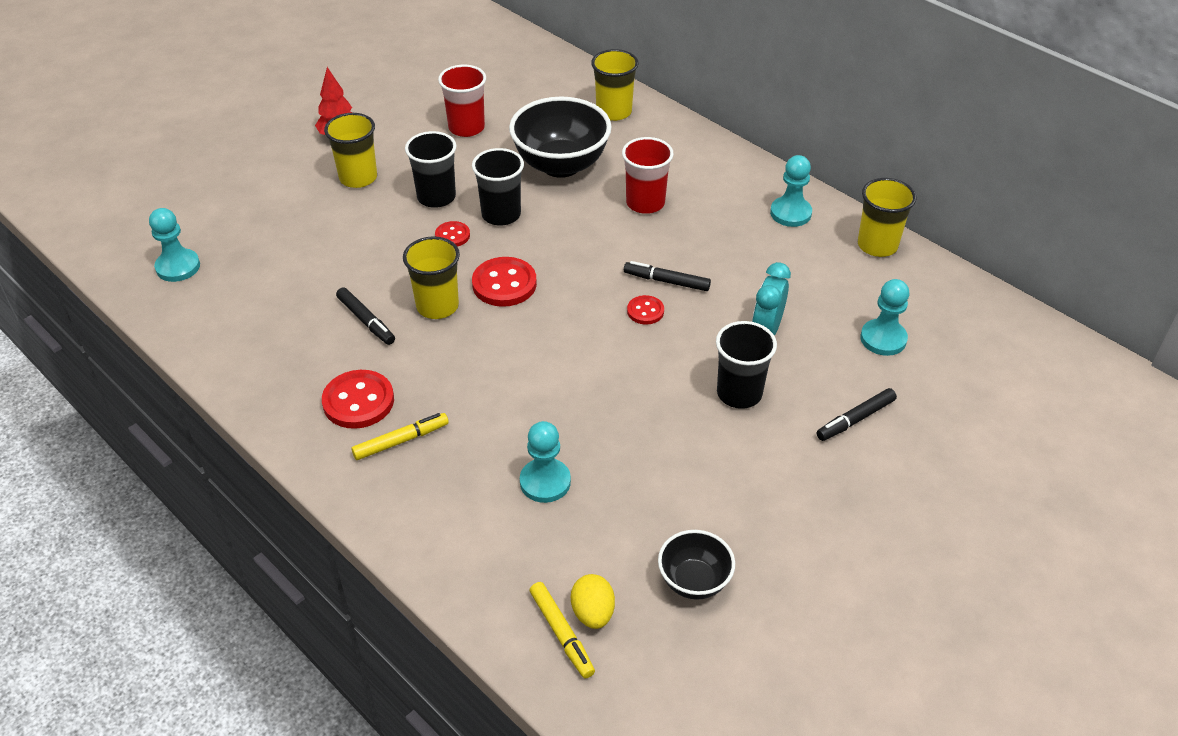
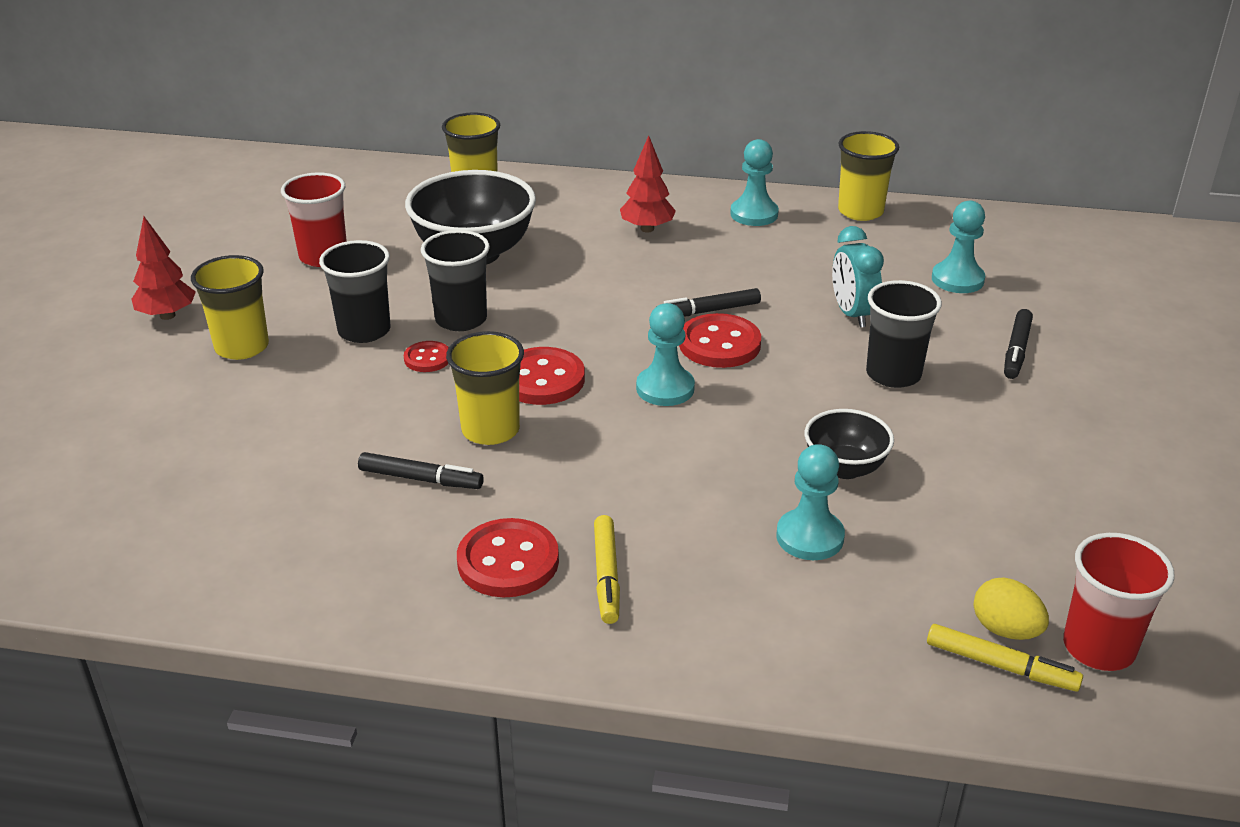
camera: 35 degrees left, 10 degrees down
turquoise pawn [149,208,200,282] -> turquoise pawn moved to [636,303,695,406]
yellow marker [351,413,449,460] -> yellow marker turned 150 degrees clockwise [594,515,620,624]
red cup [622,137,674,214] -> red cup moved to [1063,533,1175,671]
red button [627,295,664,325] -> red button [679,313,761,368], size x1.78
black bowl [658,530,735,600] -> black bowl moved to [805,409,894,479]
none -> red tree [620,136,676,232]

